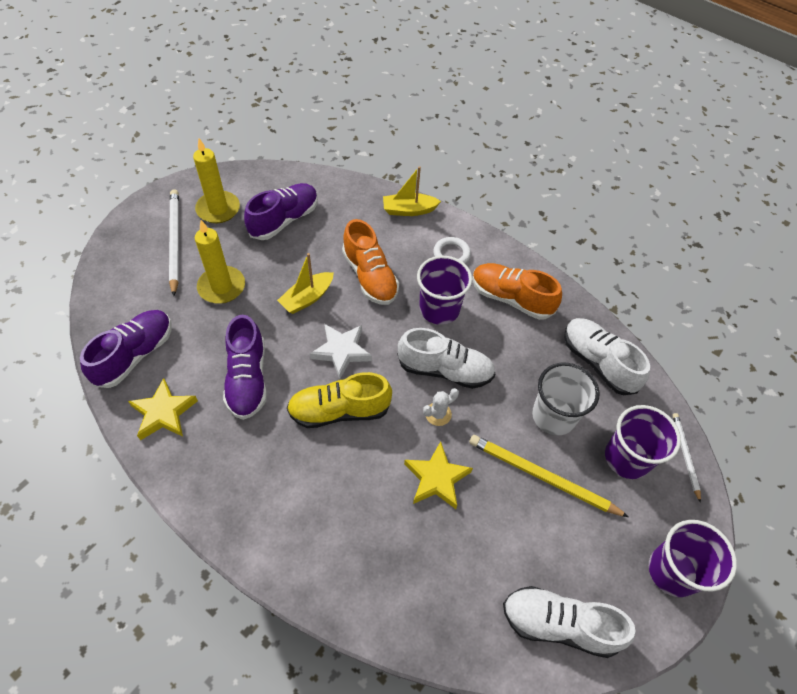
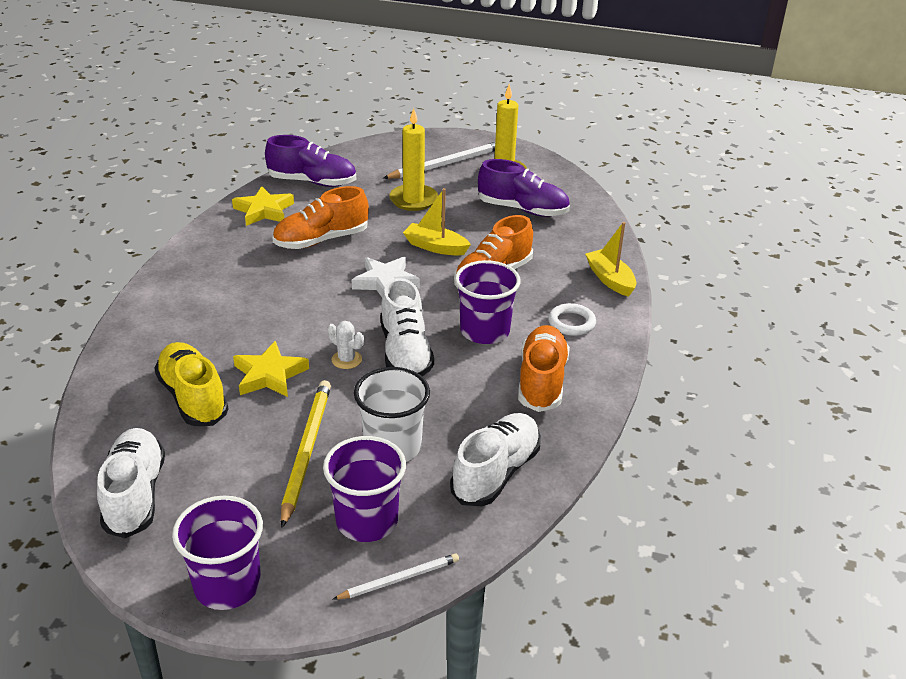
camera: 70 degrees right, 20 degrees down
purple shoe [223,315,267,420] -> orange shoe [272,186,369,249]
yellow shoe [287,372,392,428] -> yellow shoe moved to [154,342,228,426]

